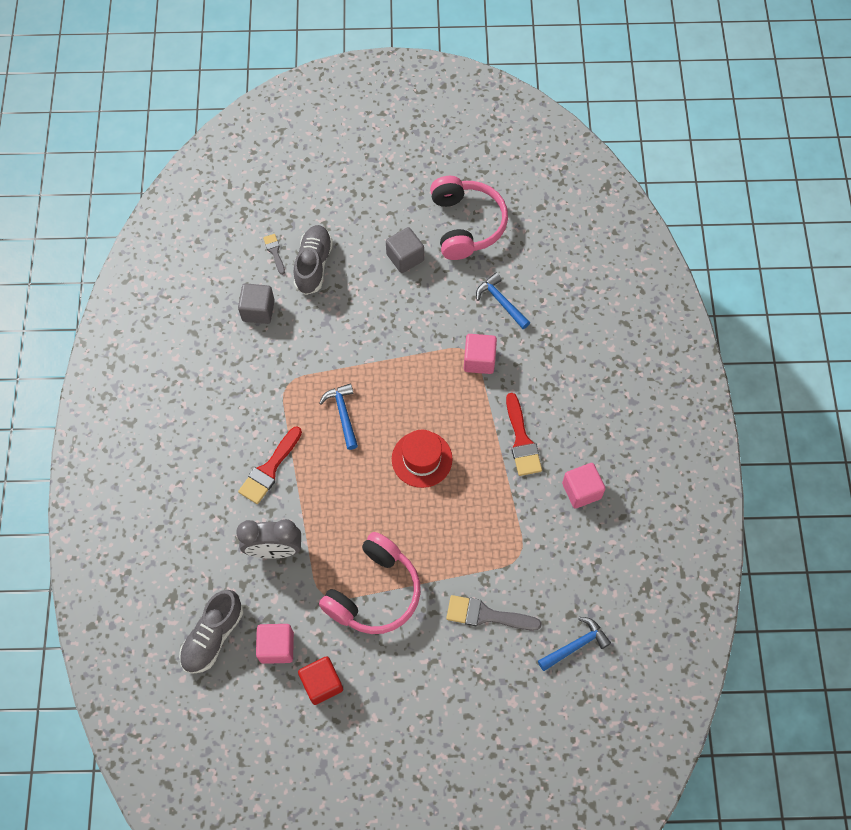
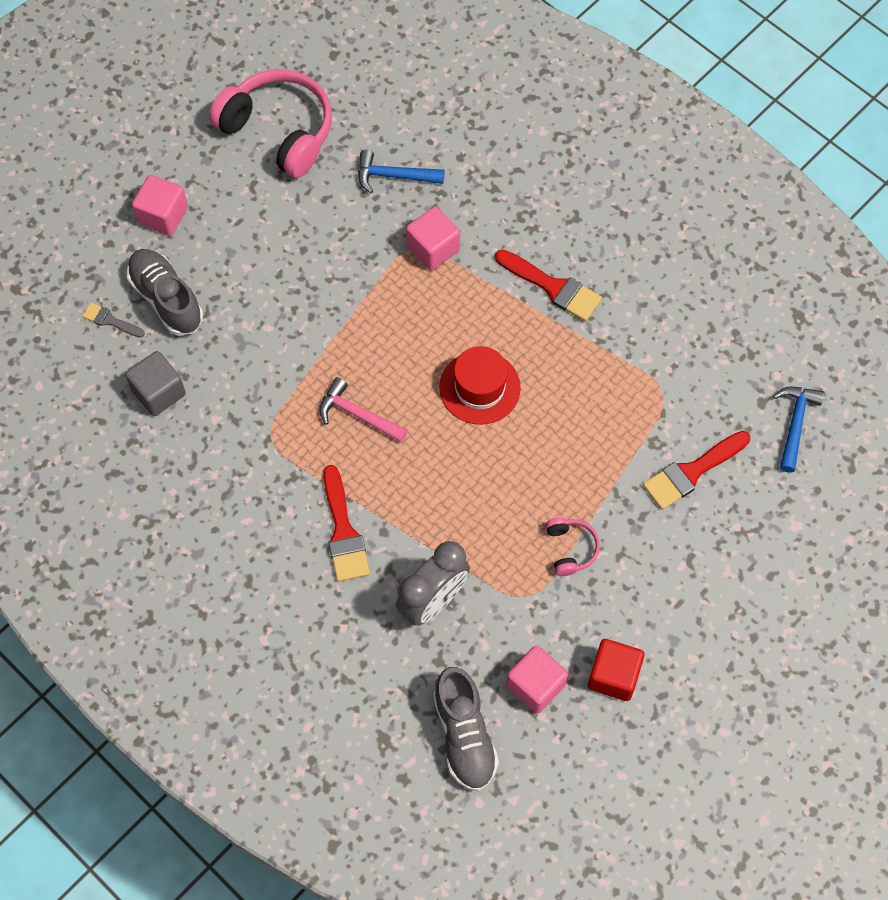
camera: 45 degrees left, 0 degrees up
blue hammer [319,383,358,450] -> pink hammer [319,377,408,442]
pink headphones [319,532,421,634] -> pink headphones [546,518,600,576], size x0.46
grey cube [386,227,424,273] -> none
grey brush [446,595,542,630] -> red brush [643,431,750,510]
pink cube [562,463,606,509] -> pink cube moved to [132,175,188,236]

